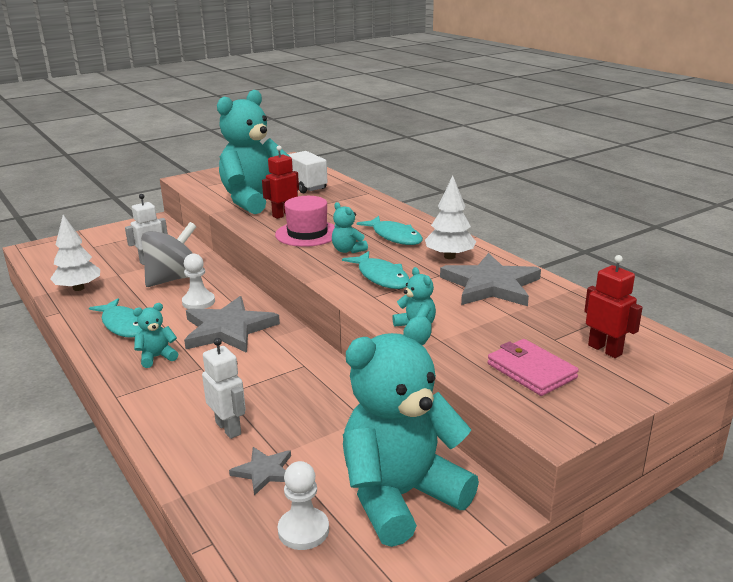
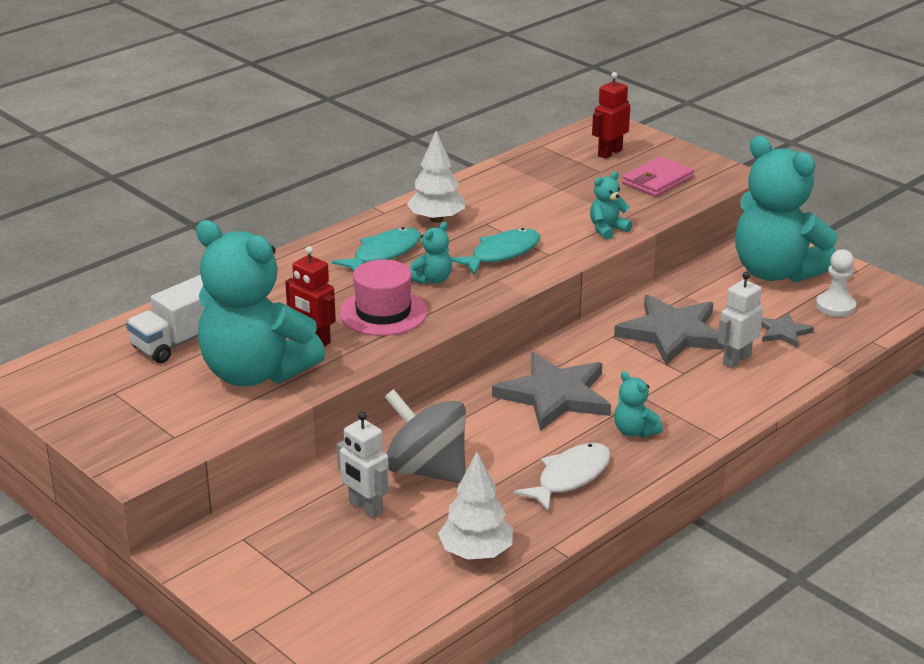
camera: 100 degrees left, 5 degrees up
turquoise fish [89,298,142,338] -> white fish [514,443,611,512]
white pawn [182,253,215,309] -> none
grey star [440,253,541,306] -> grey star moved to [614,295,725,365]

